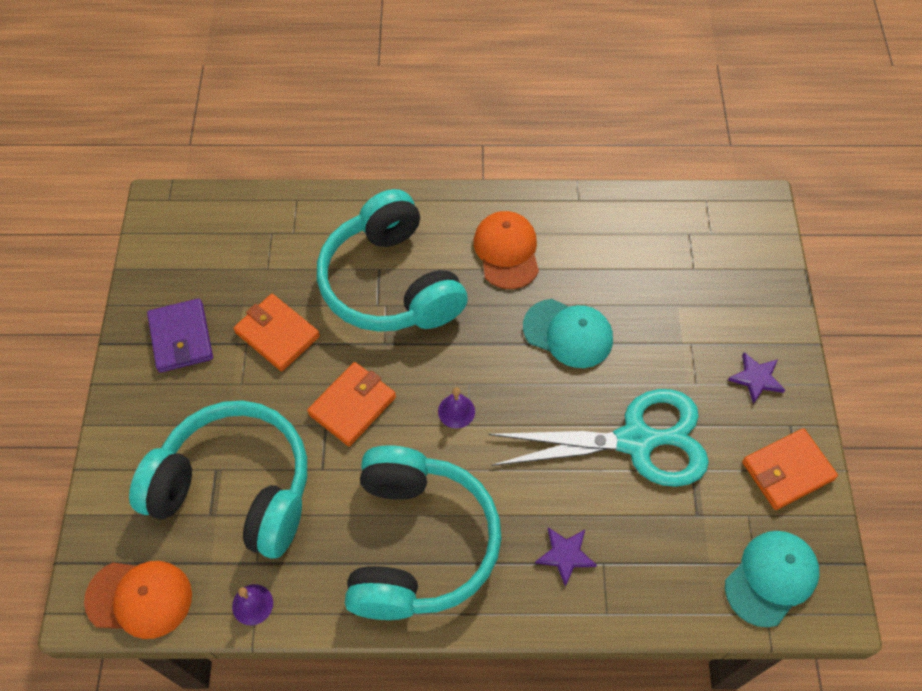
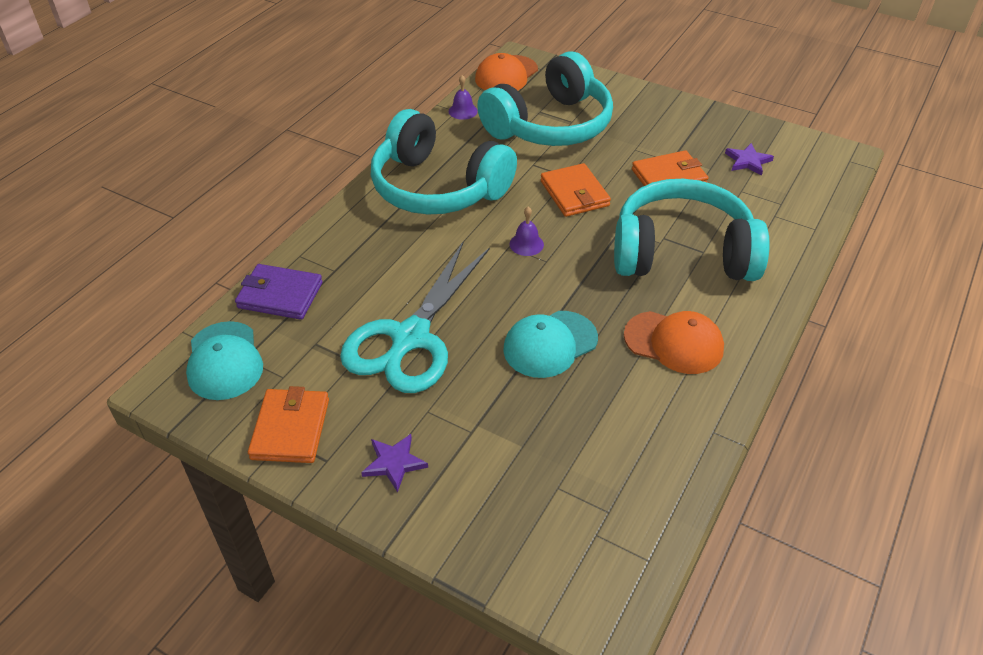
camera: 120 degrees right, 15 degrees down
purple wallet [147,298,213,373] -> purple wallet moved to [235,264,323,320]
purple star [535,527,597,587] -> purple star moved to [725,143,774,176]

